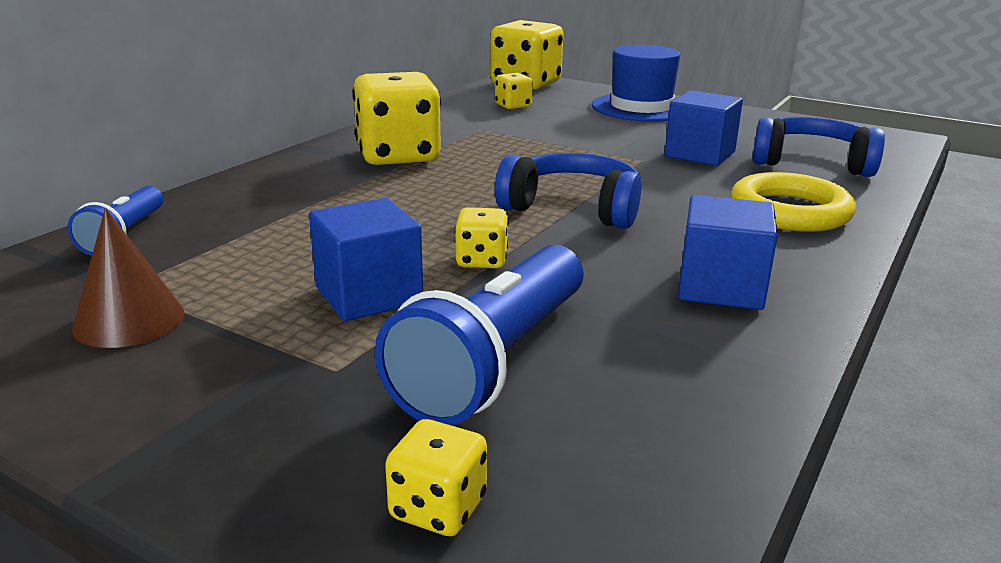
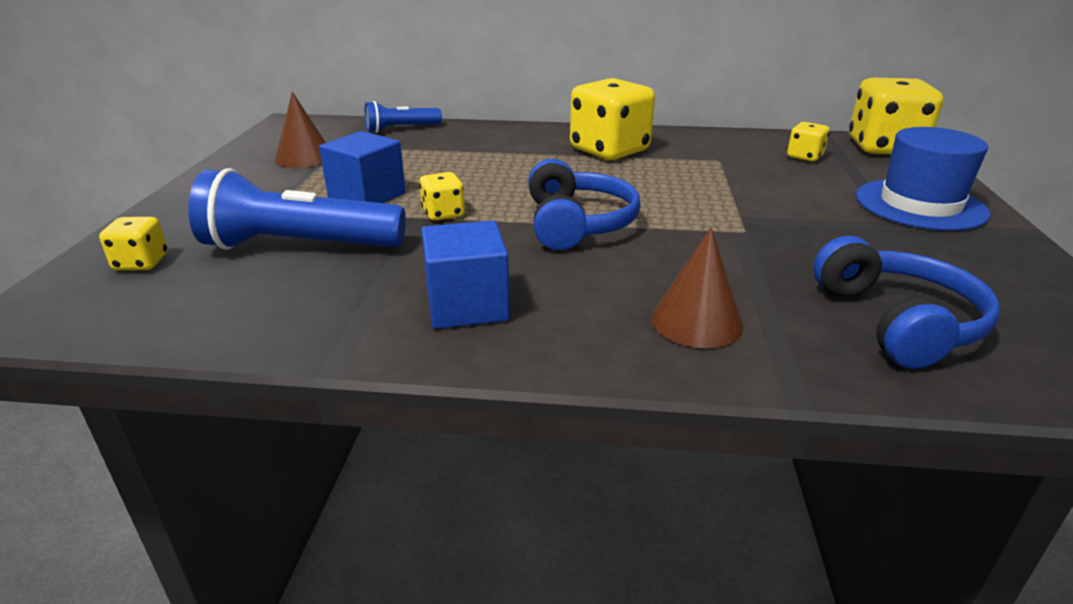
camera: 65 degrees right, 5 degrees up
blue cube [664,90,743,166] -> none
yellow ring [731,172,856,232] -> brown cone [652,227,743,348]

